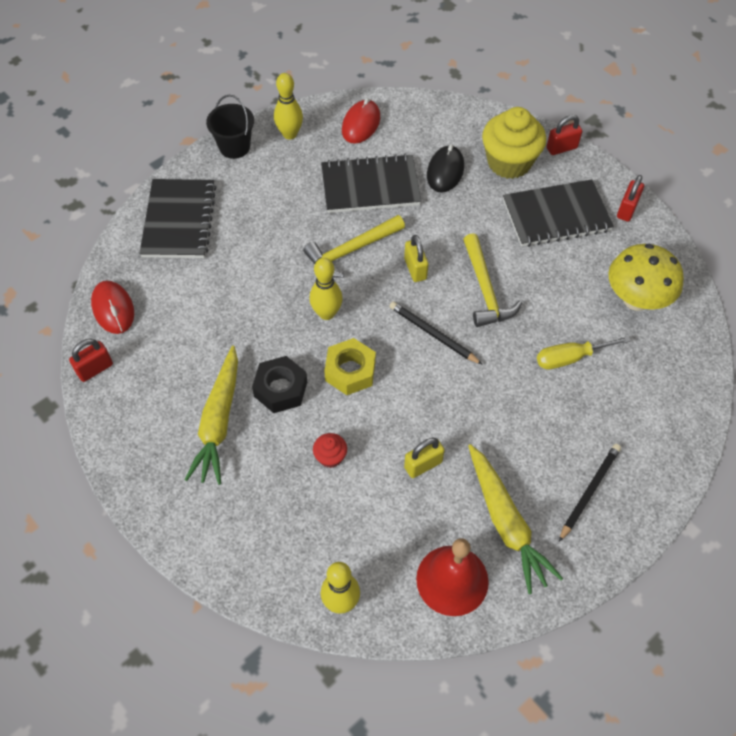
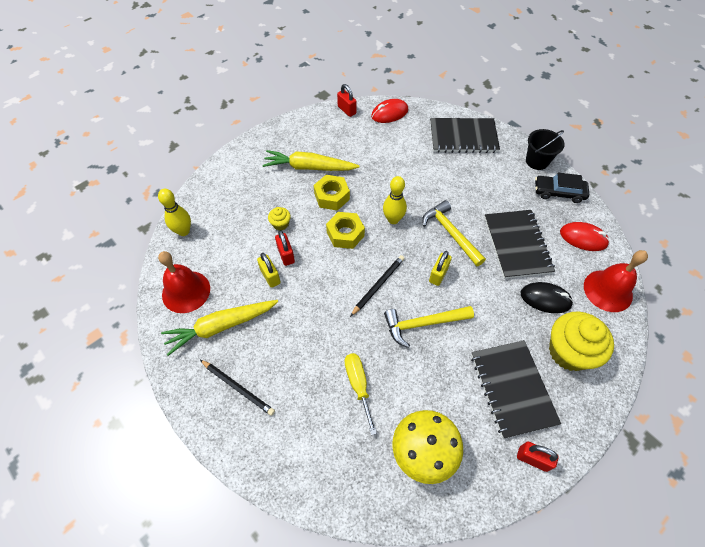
camera: 90 degrees right, 0 degrees up
black nut [252,356,307,413] -> yellow nut [314,175,350,211]
yellow bowling pin [274,73,303,140] -> black car [535,173,589,203]
red cupcake [313,433,347,468] -> yellow cupcake [268,207,291,231]
yellow padlock [404,235,429,282] -> yellow padlock turned 45 degrees counterclockwise [429,251,452,286]
red padlock [547,115,582,155] -> red padlock moved to [275,230,295,266]
none -> red bell [584,250,648,312]

